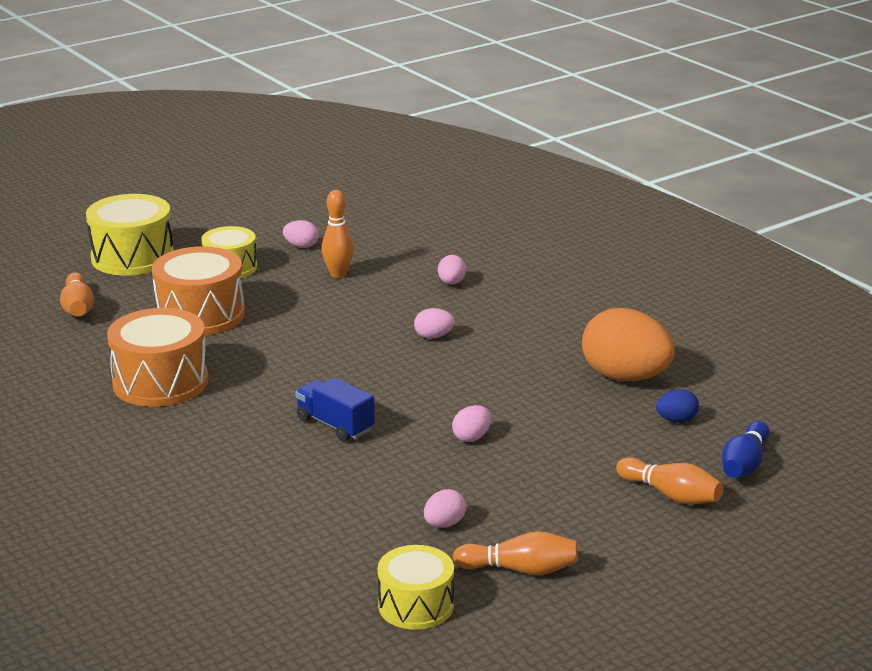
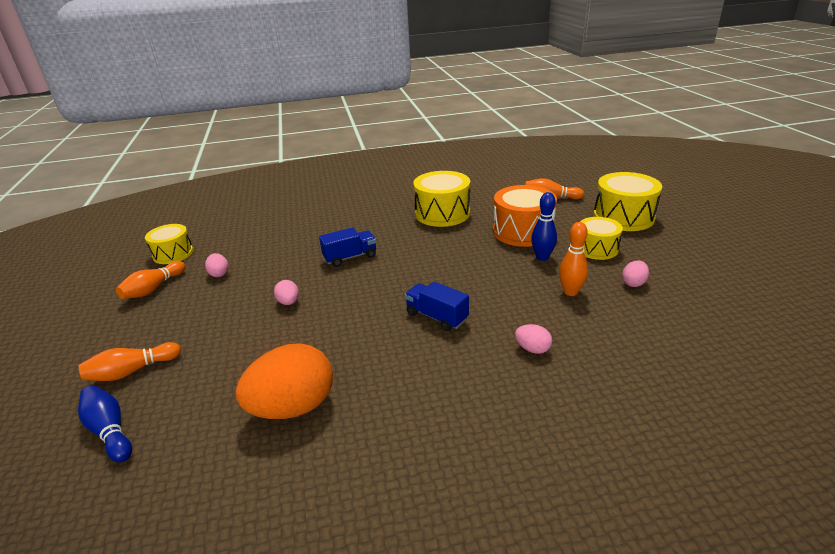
camera: 115 degrees right, 5 degrees up
orange drum [107,308,208,407] -> yellow drum [413,171,470,227]
pink egg [414,308,455,339] -> blue truck [405,282,469,331]
blue egg [656,389,699,423] -> none
none -> blue bowling pin [531,192,557,261]

